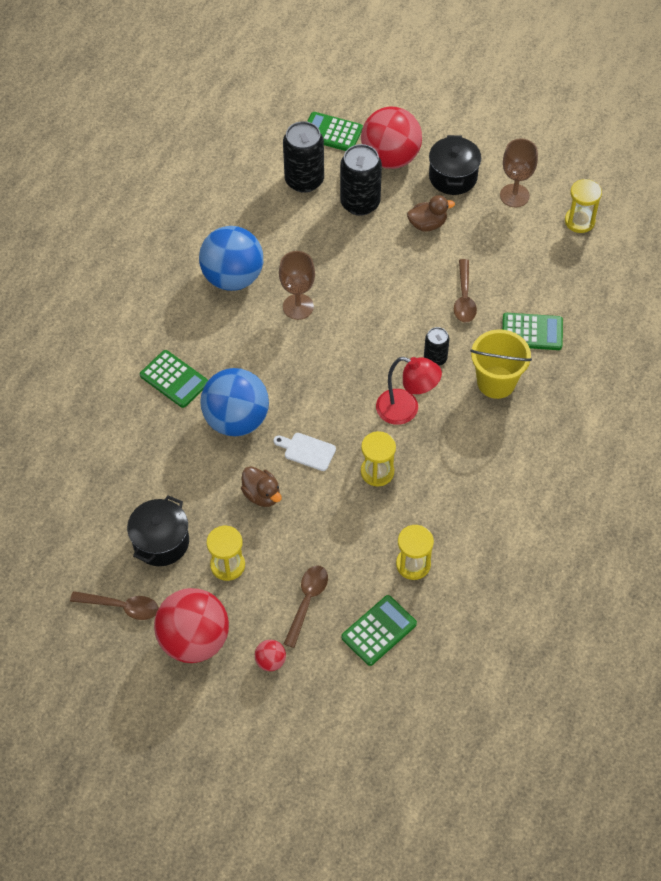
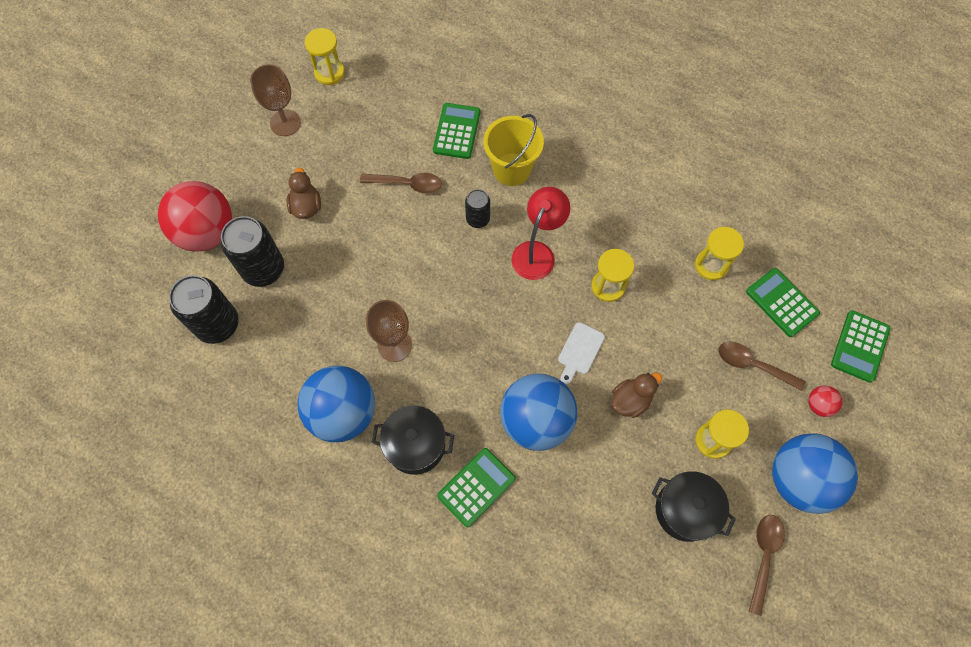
camera: 85 degrees left, 10 degrees up
red ball [154,588,229,663] -> blue ball [772,433,858,514]
green calculator [307,112,363,151] -> green calculator moved to [831,310,891,383]
black pot [429,135,481,195] -> black pot moved to [371,405,454,475]

